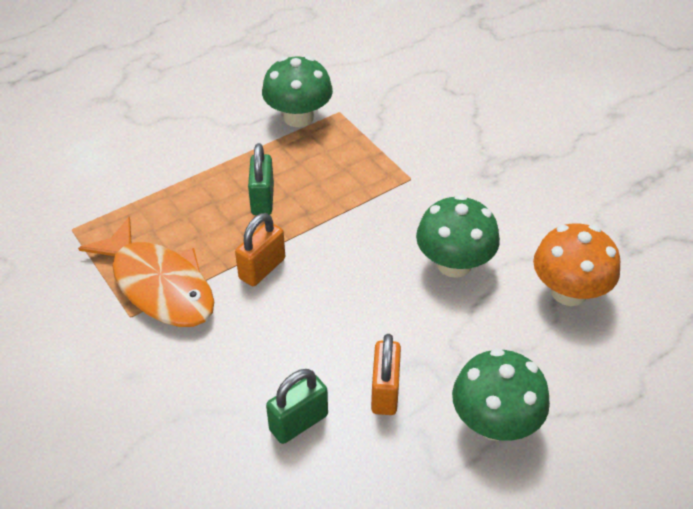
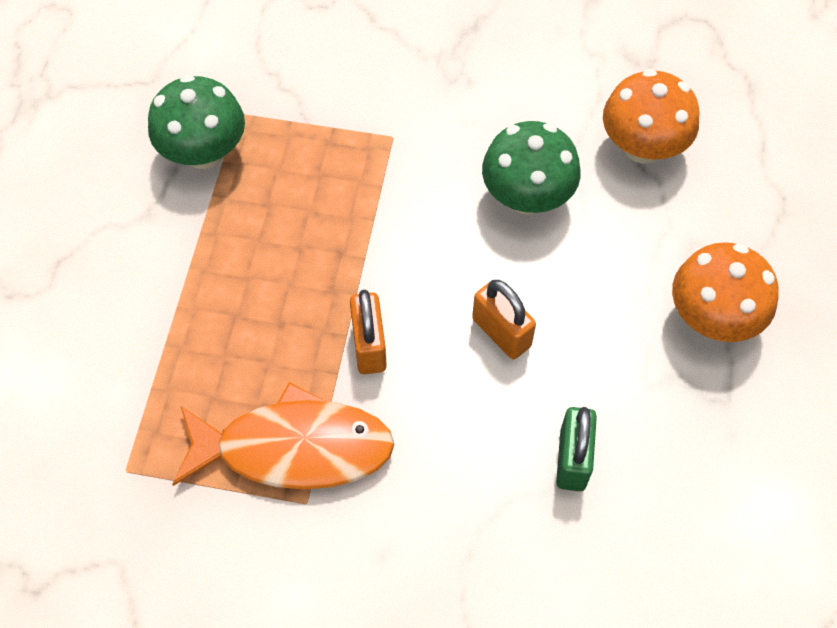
camera: 45 degrees left, 15 degrees up
green padlock [248,143,274,215] -> none
orange padlock [371,334,401,415] -> orange padlock moved to [472,280,536,359]
green mushroom [452,348,550,441] -> orange mushroom [672,242,779,342]

